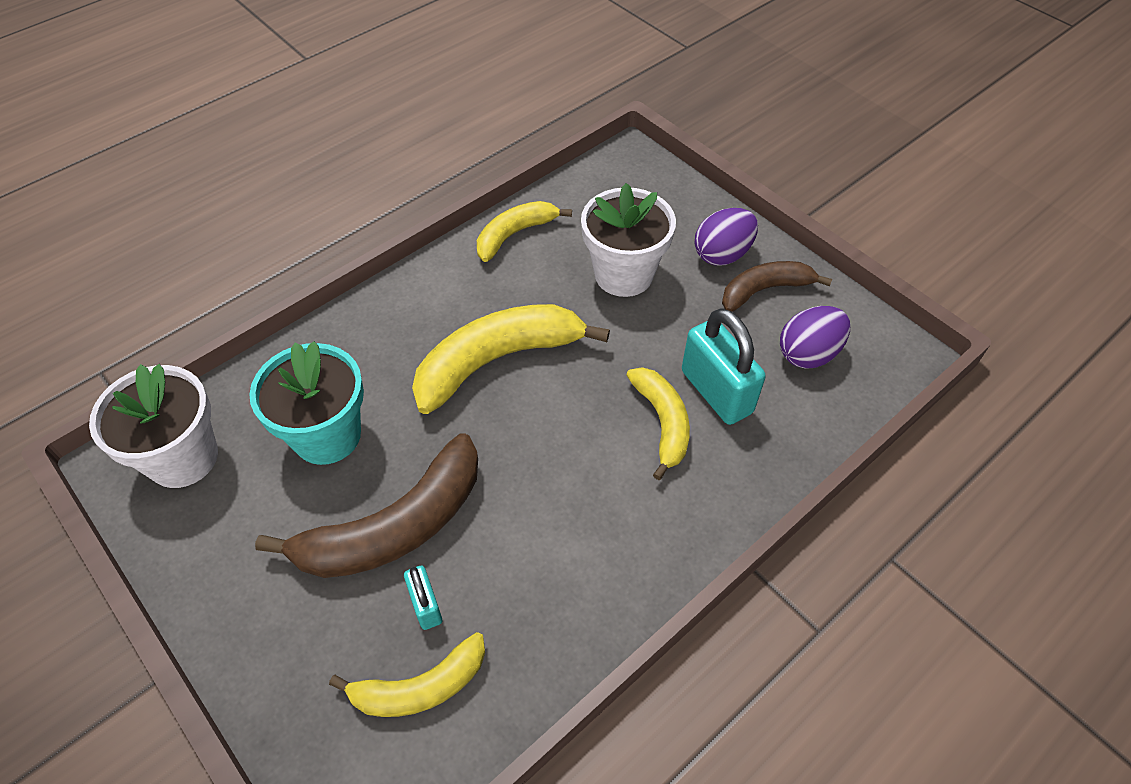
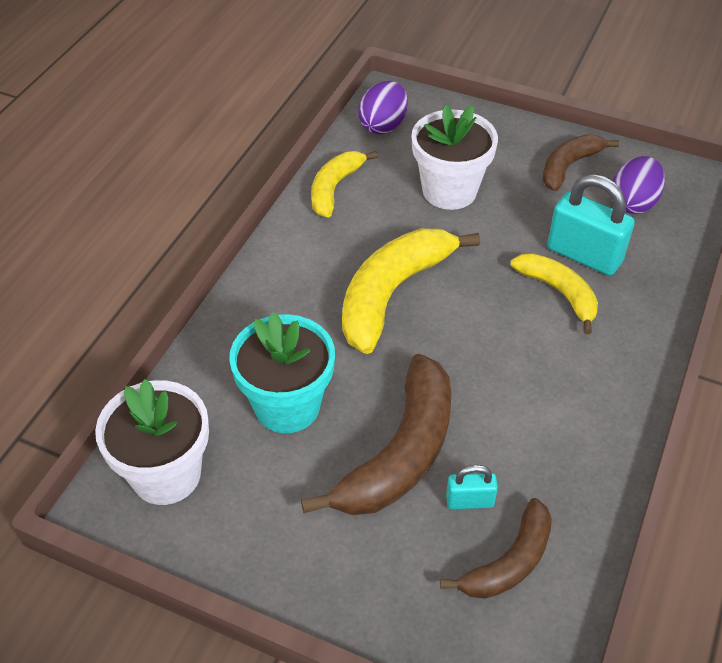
camera: 25 degrees left, 5 degrees down
yellow banana [329,632,485,717] -> brown banana [440,498,552,599]
turquoise padlock [404,566,442,630] -> turquoise padlock turned 45 degrees counterclockwise [446,465,498,509]
purple egg [694,208,758,266] -> purple egg moved to [358,81,408,134]

